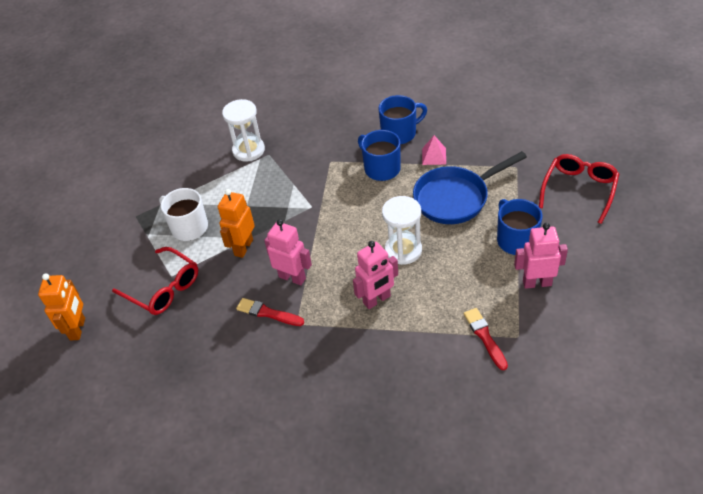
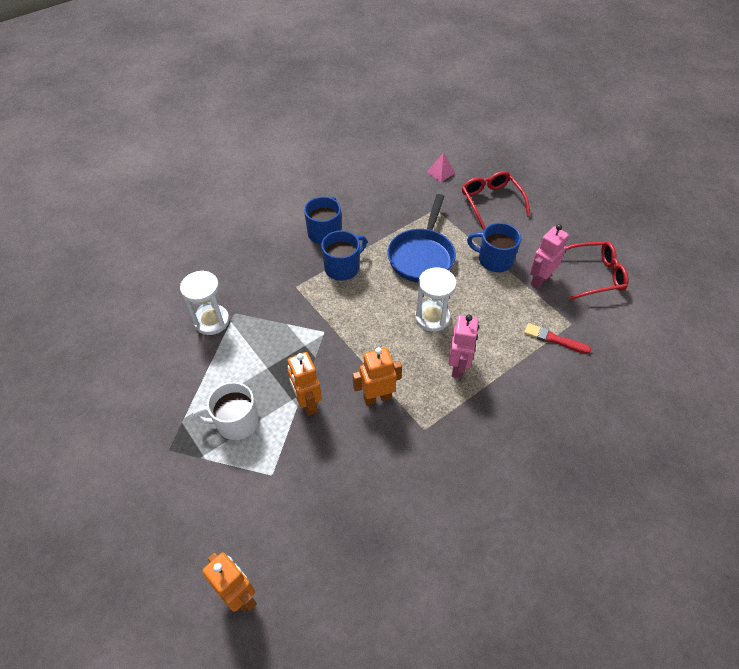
camera: 50 degrees left, 5 degrees up
red glasses [112,247,198,315] -> red glasses moved to [566,241,629,301]
red brush [236,298,304,326] -> none
pink robot [264,219,312,285] -> orange robot [352,347,402,405]
blue mug [358,130,400,181] -> blue mug turned 135 degrees clockwise [321,231,367,281]
pink pyramid [422,135,446,165] -> pink pyramid moved to [427,152,455,182]

